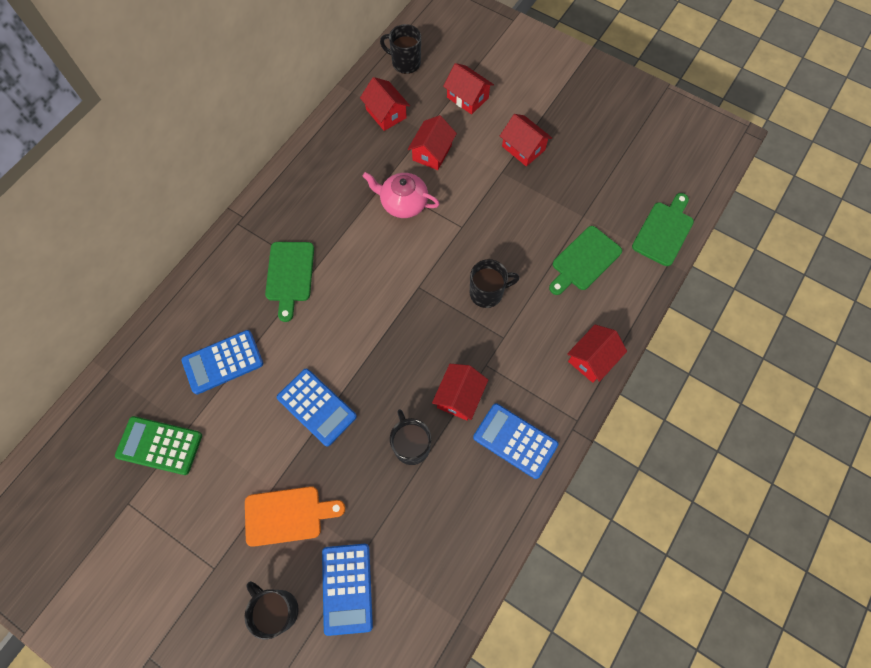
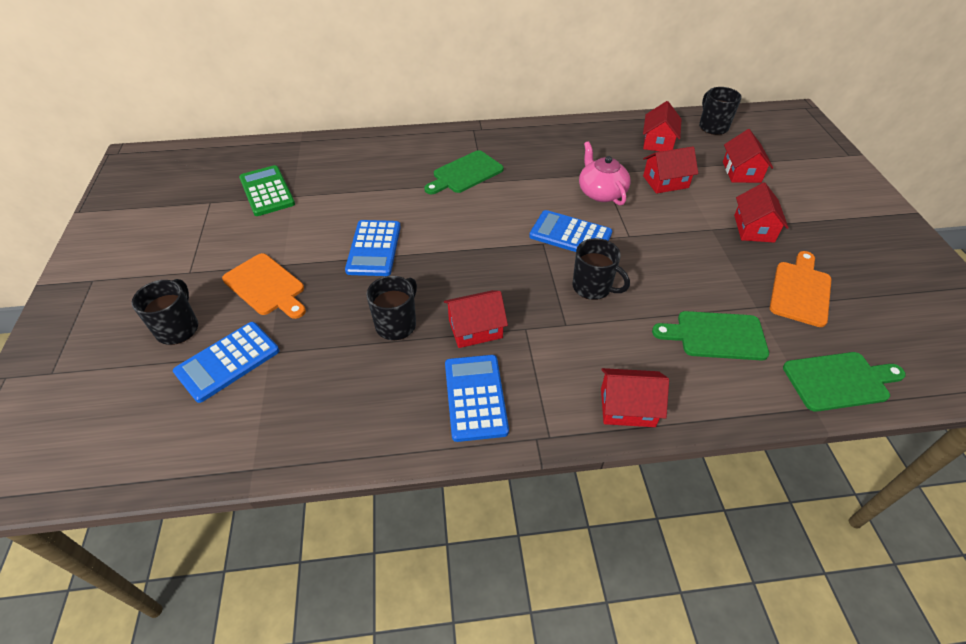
camera: 50 degrees right, 20 degrees down
blue calculator [182,330,263,394] -> blue calculator moved to [529,210,612,252]
none -> orange cutting board [770,251,832,327]

